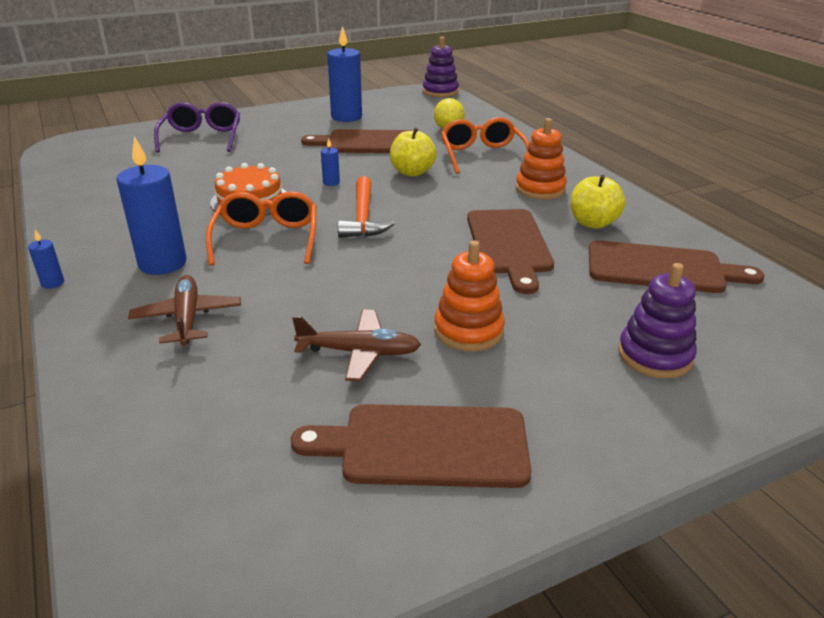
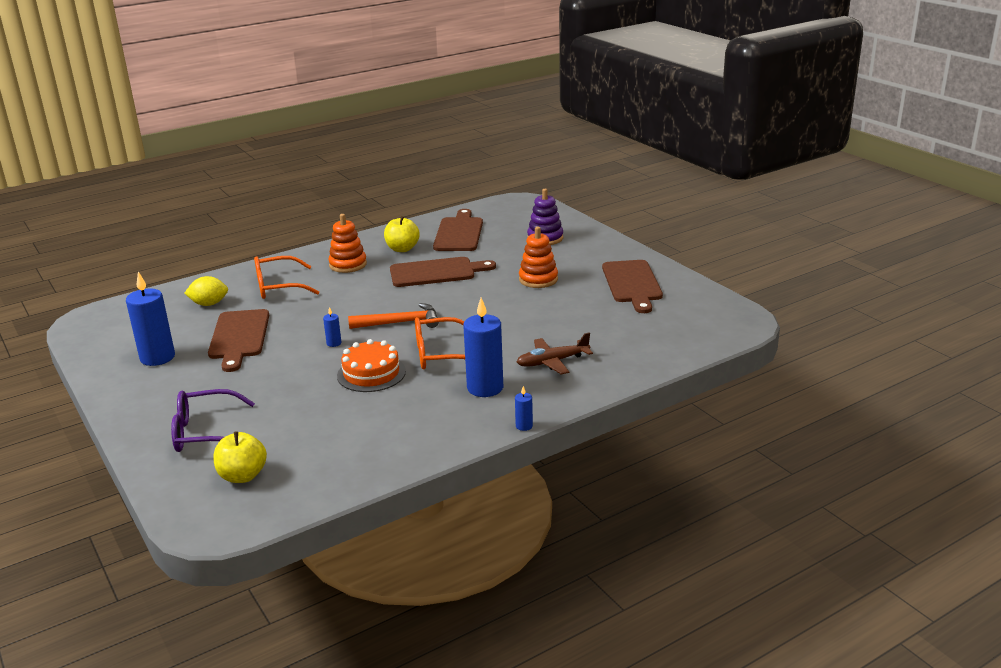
camera: 95 degrees left, 5 degrees down
brown plane [292,309,421,382] -> none
yellow apple [390,128,437,177] -> yellow apple moved to [213,431,267,483]
purple stacking toy [422,37,459,97] -> none

